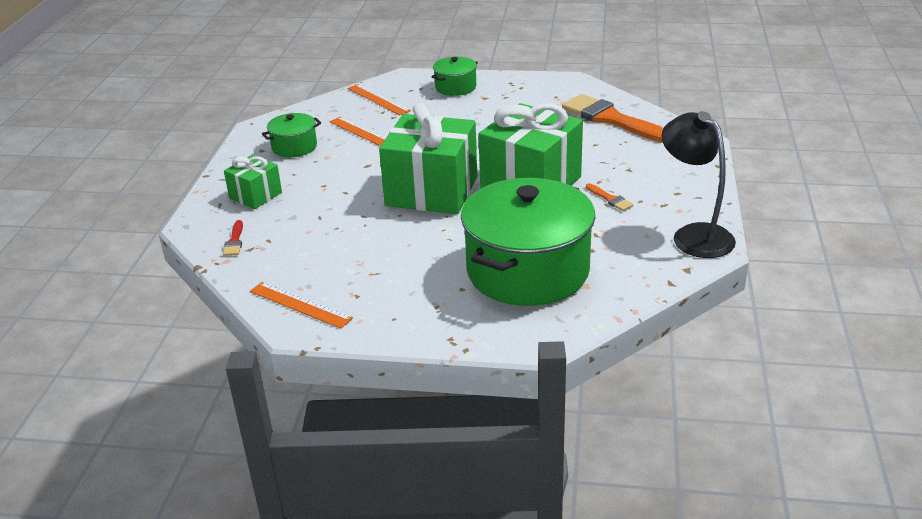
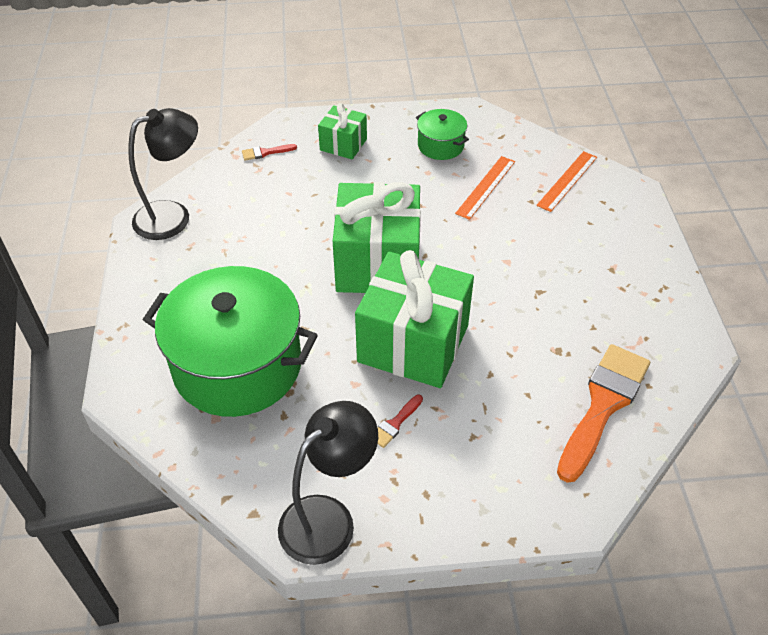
camera: 75 degrees right, 15 degrees up
orange ruler [250,282,353,329] -> black lamp [128,108,198,240]
green pot [431,57,478,96] -> none
orange brush [586,183,634,211] -> red brush [378,395,423,448]

